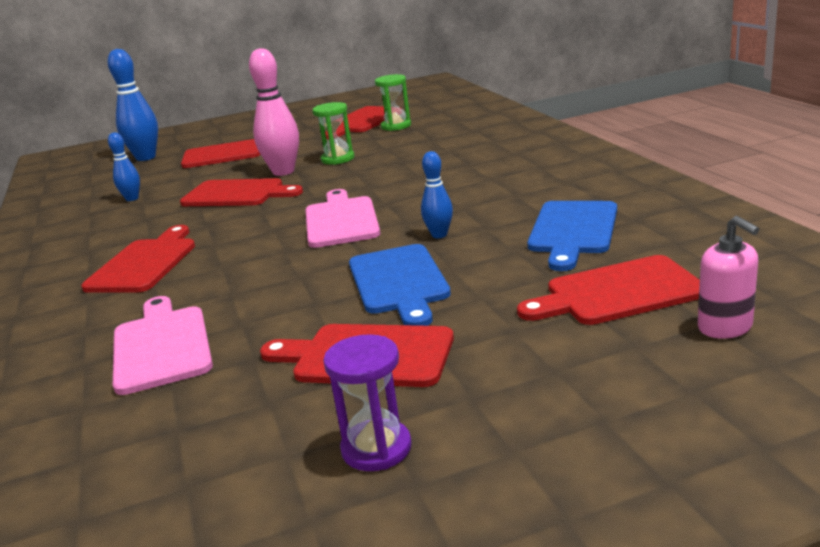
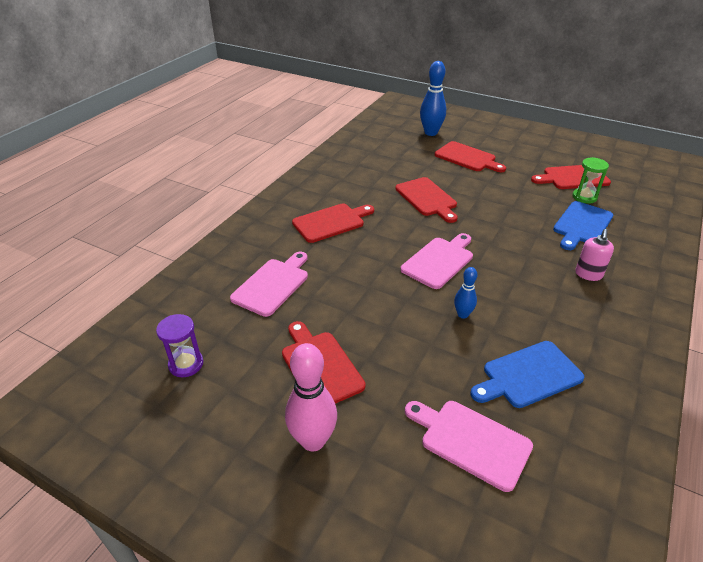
camera: 45 degrees right, 15 degrees up
blue bowling pin [108,132,140,201] -> none
pink bowling pin [249,48,299,176] -> pink bowling pin moved to [285,343,337,451]
green hourglass [312,102,354,165] -> none
purple hourglass [323,334,412,471] -> purple hourglass moved to [156,314,203,377]
blue cutting board [349,244,451,326] -> blue cutting board moved to [553,201,613,250]
red cutting board [517,255,700,325] -> pink cutting board [405,401,533,492]
pink soap dispenser [698,216,759,339] -> pink soap dispenser moved to [575,229,614,281]

